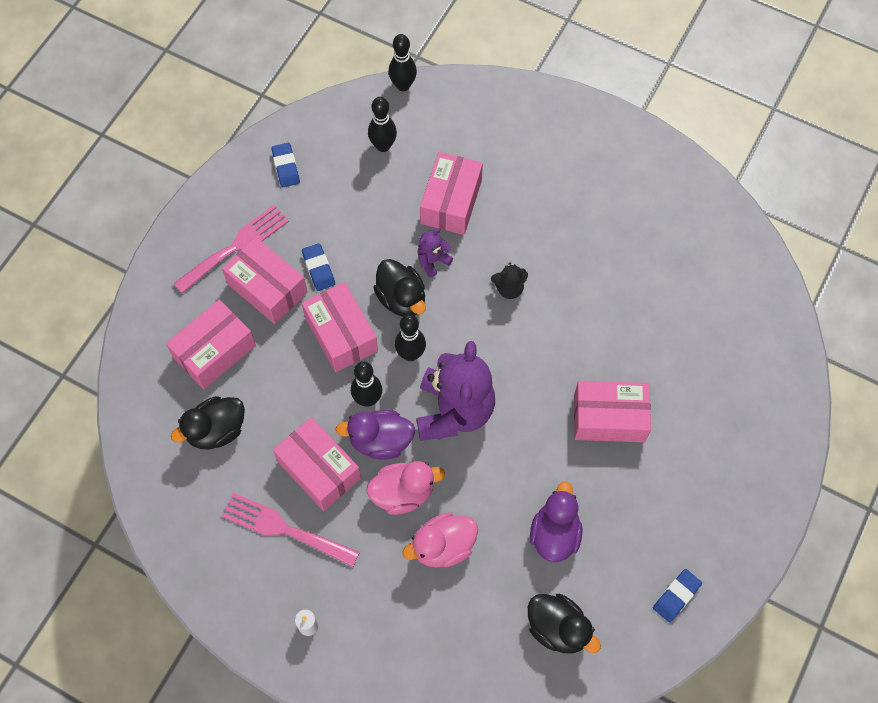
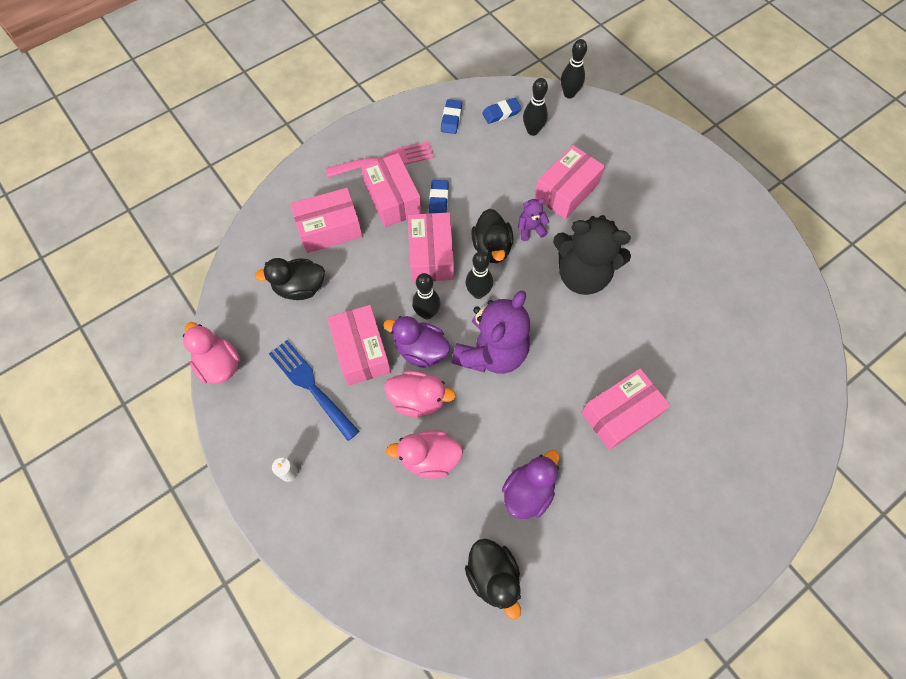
camera: 25 degrees right, 0 degrees up
pink fork [221,493,360,567] -> blue fork [269,340,360,441]
black teddy bear [491,262,528,299] -> black teddy bear [553,215,631,295], size x2.28
pink box [574,381,651,442] -> pink box turned 60 degrees counterclockwise [581,368,671,450]
blue eraser [653,569,702,622] -> blue eraser moved to [482,98,522,124]
none -> pink duck [183,322,240,384]

